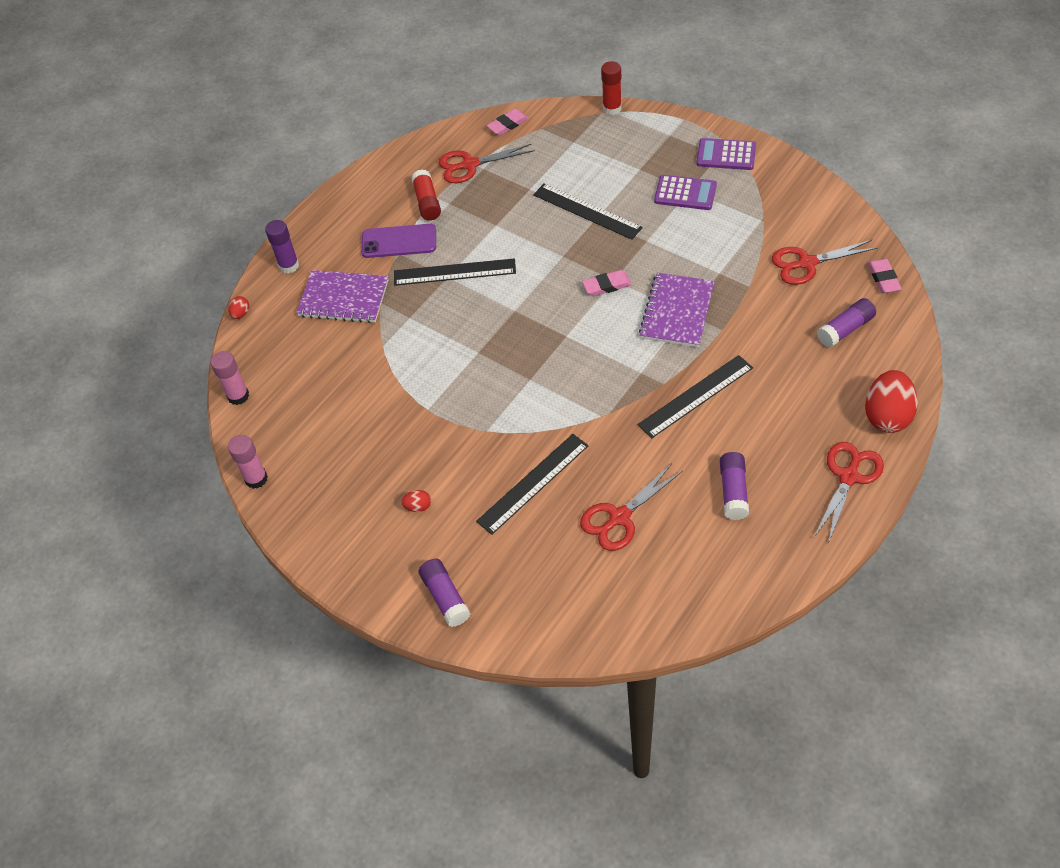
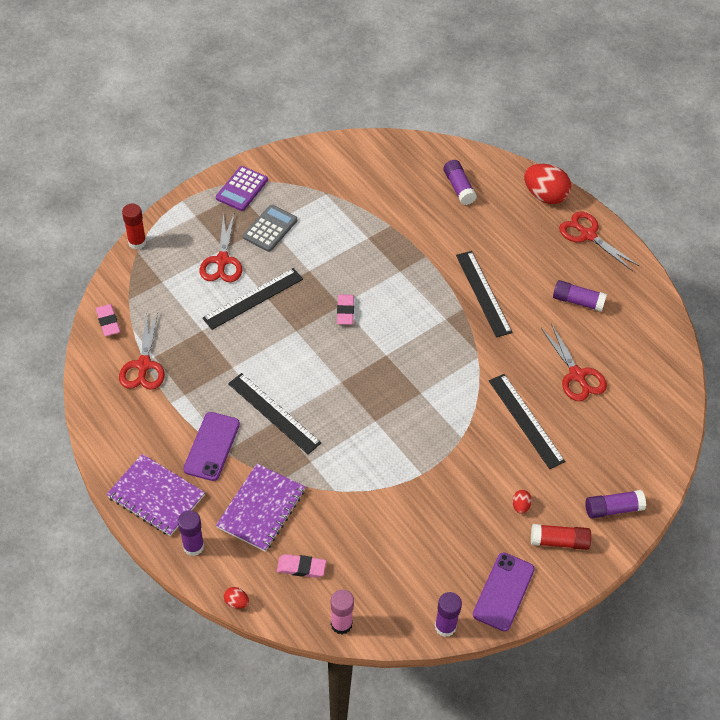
camera: 80 degrees left, 0 degrees up
pink glue stick [228,435,268,489] -> purple glue stick [435,592,462,637]
black ruler [394,258,516,286] -> black ruler turned 60 degrees counterclockwise [228,373,321,454]
red glue stick [411,170,441,221] -> red glue stick moved to [531,524,591,550]
purple notebook [639,273,715,347] -> purple notebook moved to [106,454,205,536]
purple calculator [654,175,717,210] -> grey calculator [243,205,297,252]
red scissors [772,240,878,285] -> red scissors moved to [200,213,242,282]
pink eraser [868,259,902,293] -> pink eraser moved to [277,554,326,578]
none -> purple phone [473,552,535,631]

